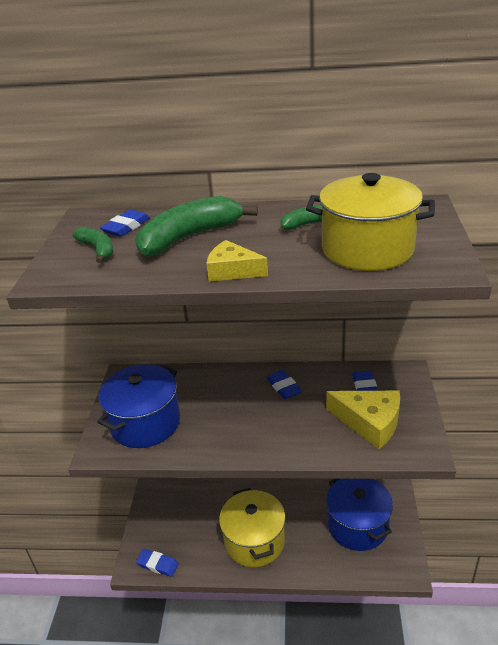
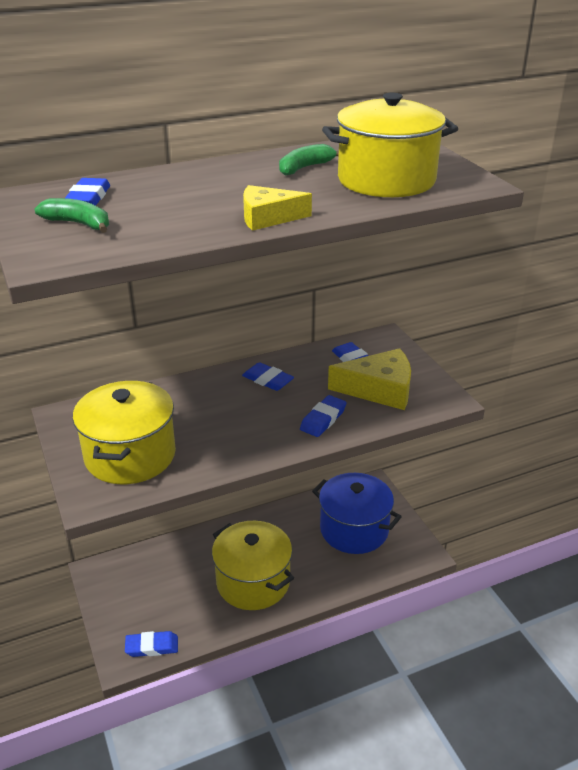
camera: 30 degrees left, 0 degrees up
blue pot [97,364,180,448] -> yellow pot [73,381,176,484]
green banana [135,196,258,257] -> none
none -> blue eraser [300,395,347,437]

